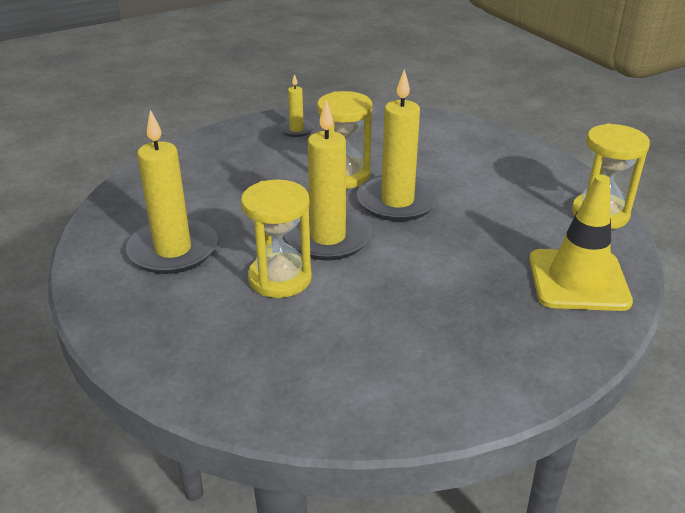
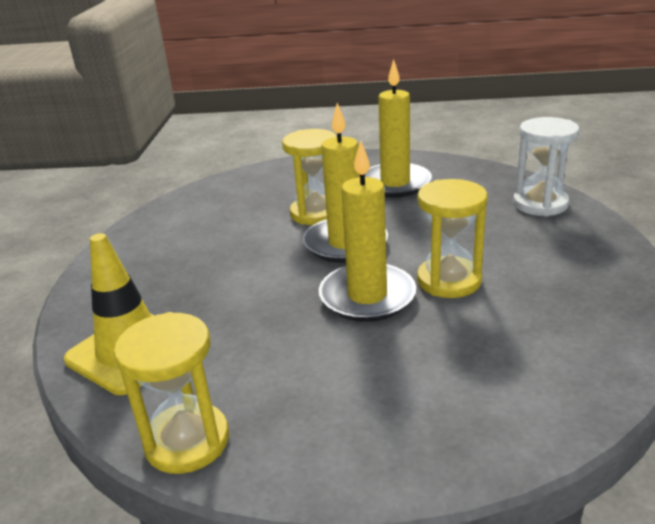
camera: 125 degrees right, 5 degrees down
yellow candle [279,74,314,137] -> none
none -> white hourglass [513,117,580,216]

